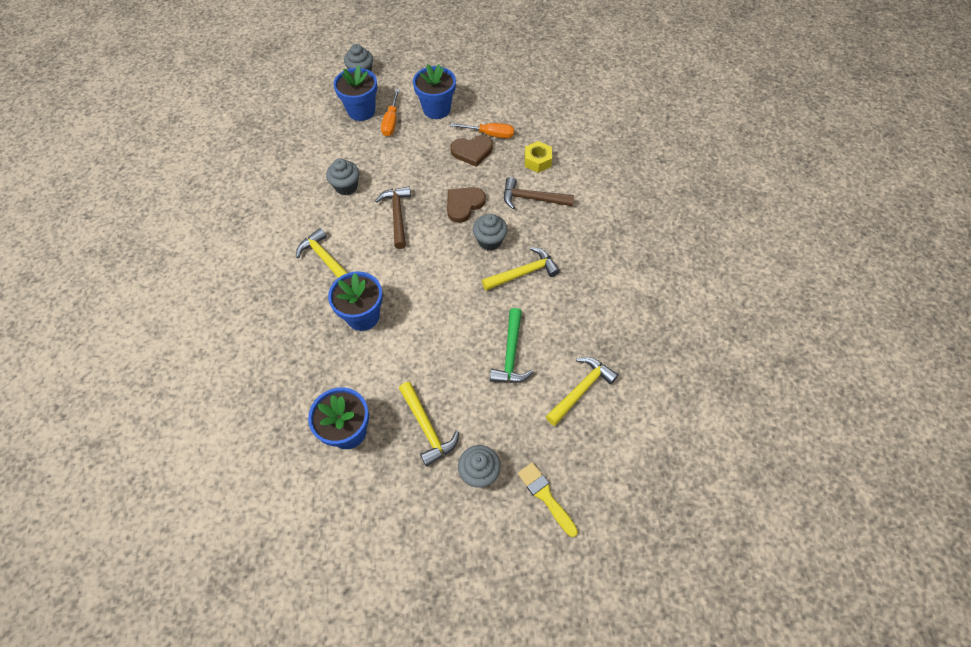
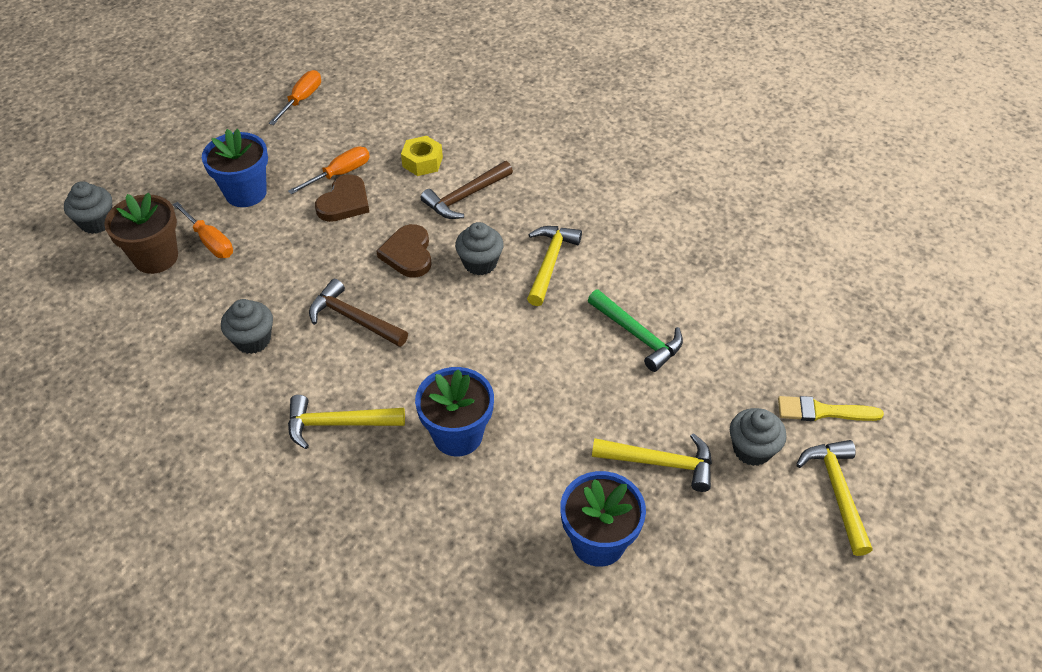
camera: 50 degrees left, 10 degrees down
blue flower pot [333,65,377,121] -> brown flower pot [104,192,178,274]
yellow hammer [546,357,618,426] -> yellow hammer moved to [796,440,873,556]
none -> orange screwdriver [269,70,321,125]

